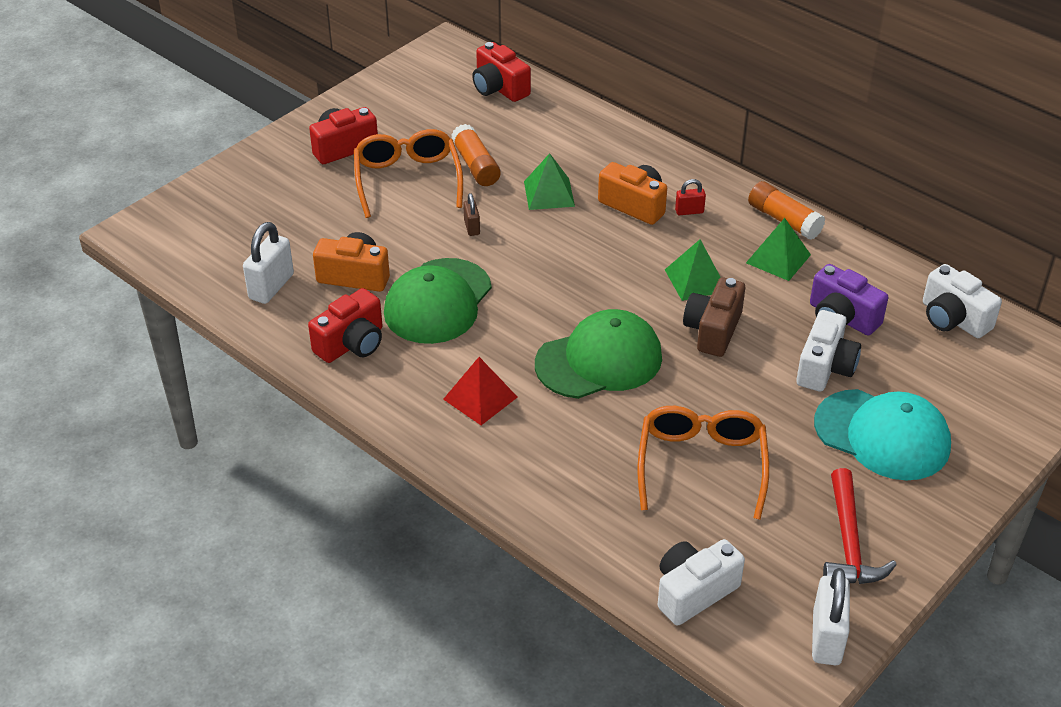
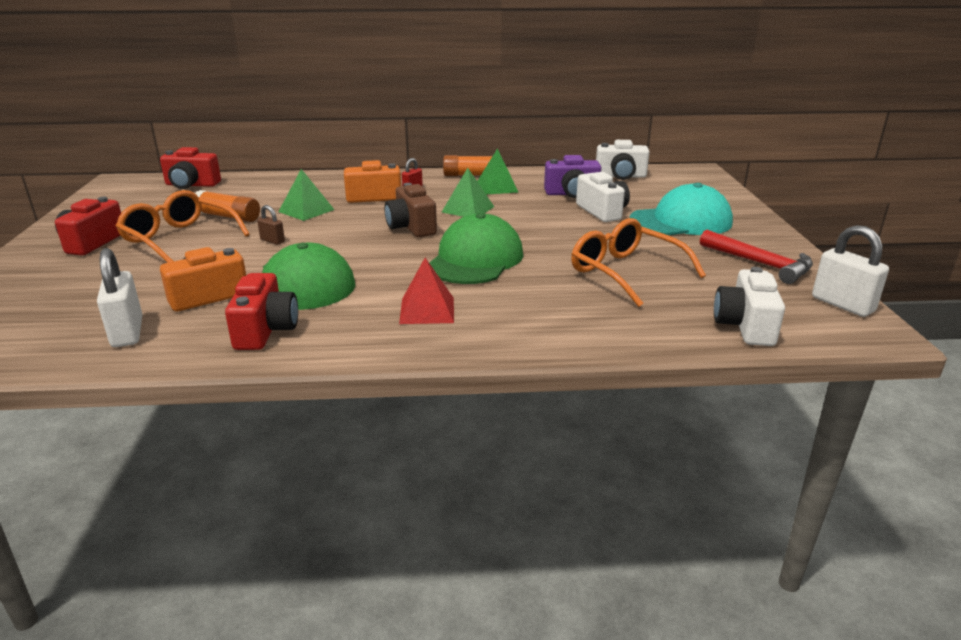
camera: 45 degrees left, 15 degrees down
brown camera [683,278,745,357] -> brown camera moved to [384,183,437,237]

